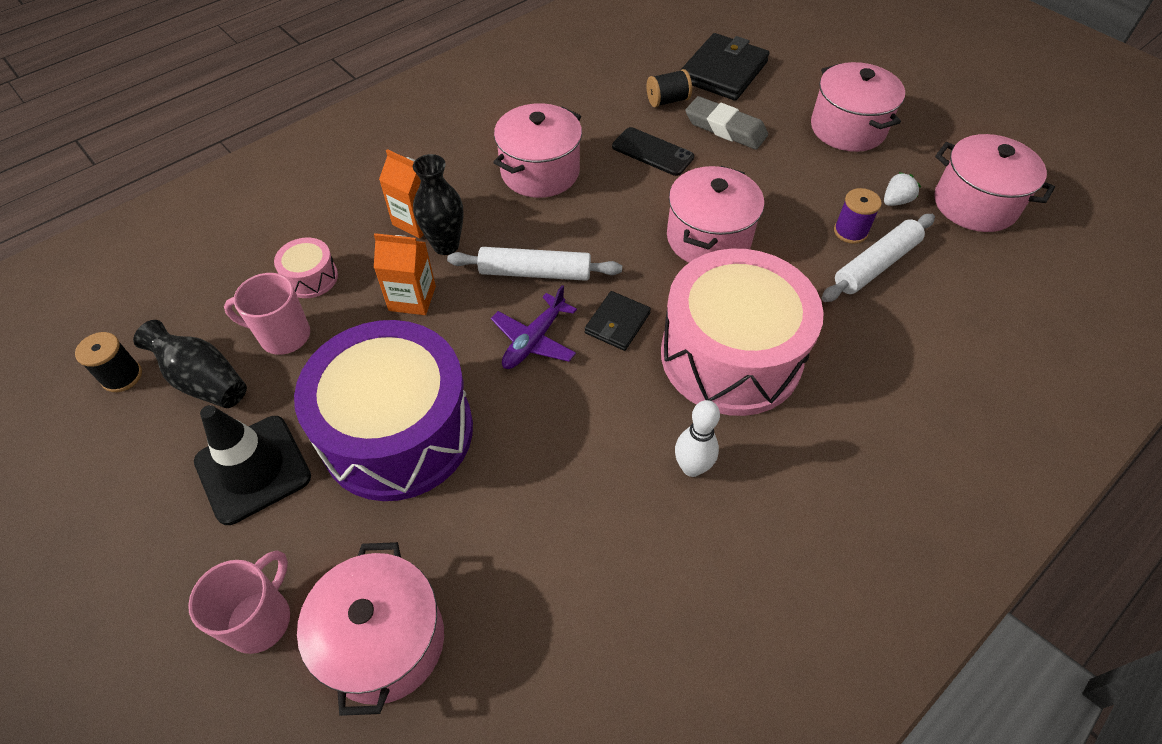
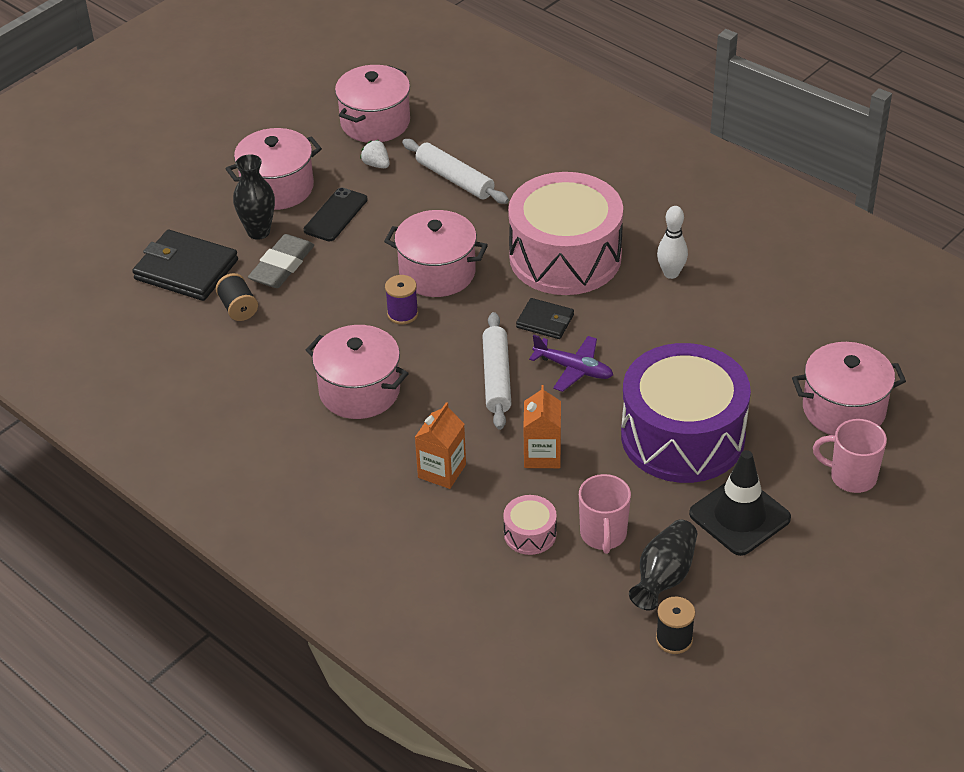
camera: 95 degrees left, 10 degrees down
black vase [413,154,463,255] -> black vase moved to [233,154,275,240]
black phone [612,127,694,176] -> black phone moved to [304,187,368,241]
purple spool [834,188,882,244] -> purple spool moved to [385,275,418,324]

